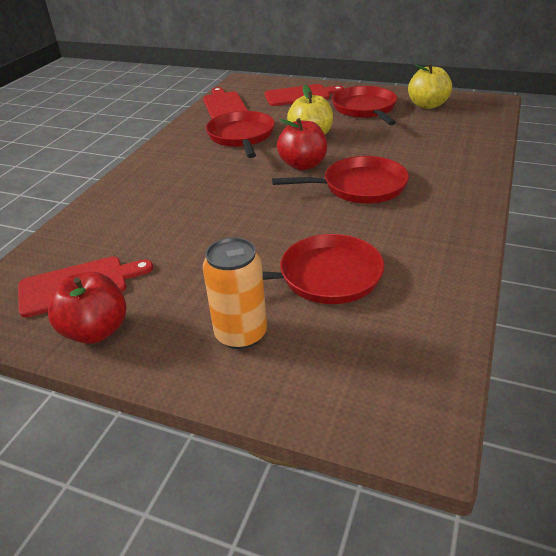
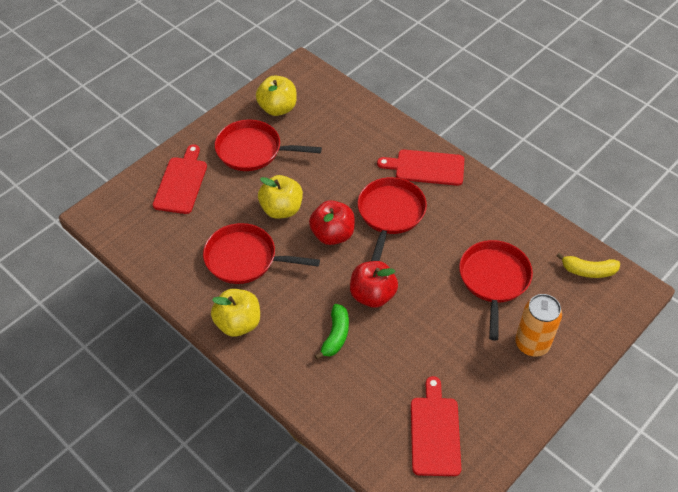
camera: 70 degrees left, 15 degrees up
red apple [48,272,126,344] -> red apple moved to [350,261,398,308]
red cutting board [203,87,248,119] -> red cutting board moved to [377,149,464,186]
none -> yellow apple [211,289,260,337]
none -> green banana [315,304,349,360]
none -> yellow banana [557,253,620,278]

